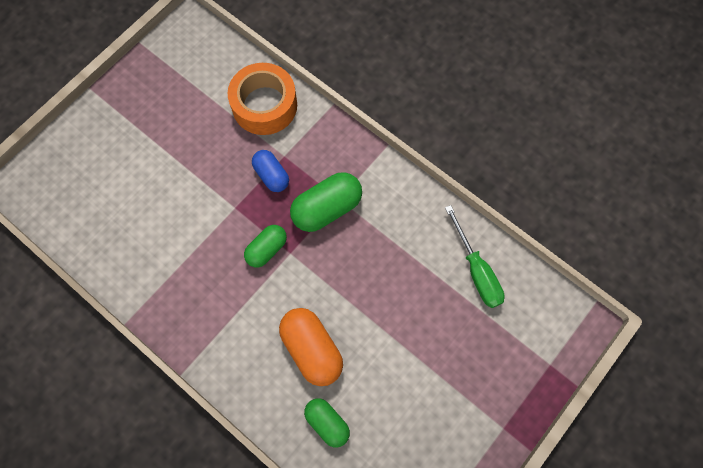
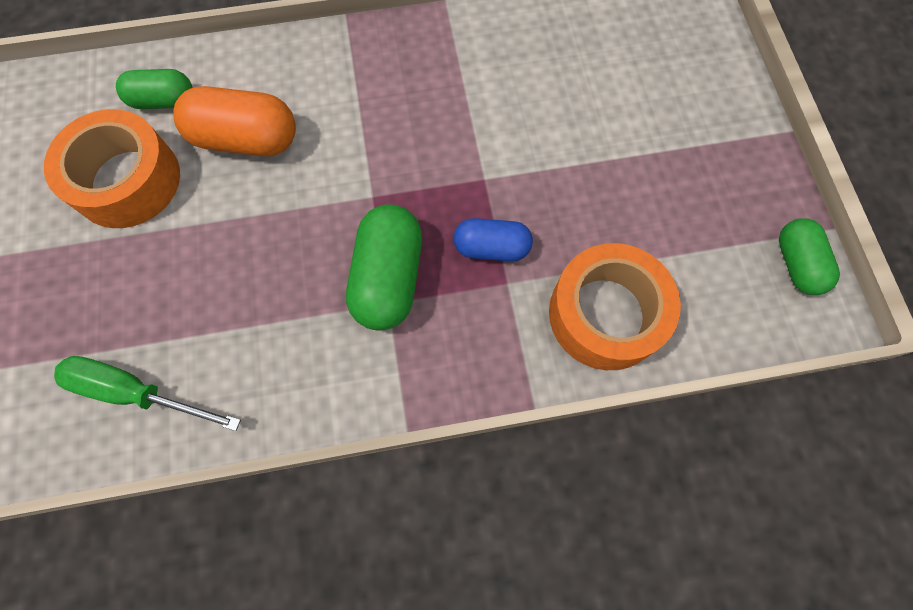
camera: 130 degrees right, 0 degrees up
green capsule [244,225,287,267] -> green capsule moved to [779,218,840,295]
none -> orange tape [44,109,180,228]

